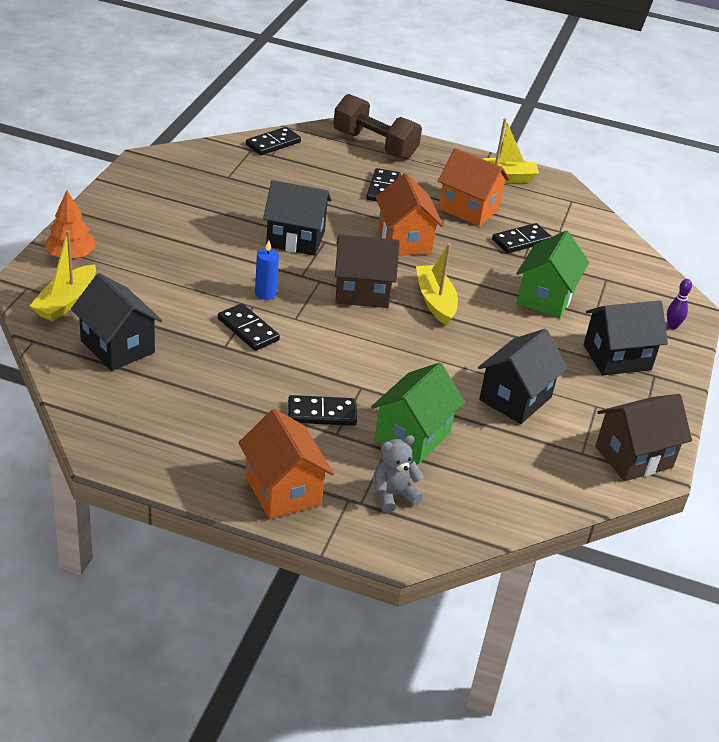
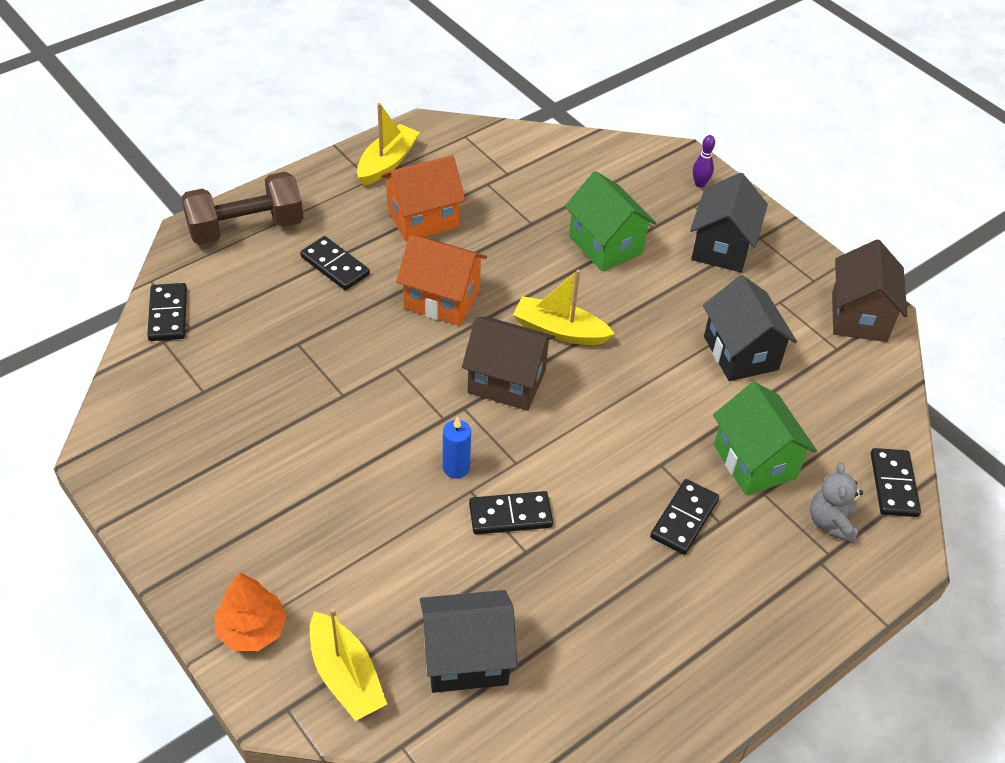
camera: 55 degrees left, 10 degrees up
orange house [238,409,334,519] -> none
black house [263,180,332,256] -> none
brown house [335,234,400,308] -> brown house turned 75 degrees clockwise [462,317,555,411]
black domino [492,223,552,253] -> black domino moved to [871,448,921,517]

